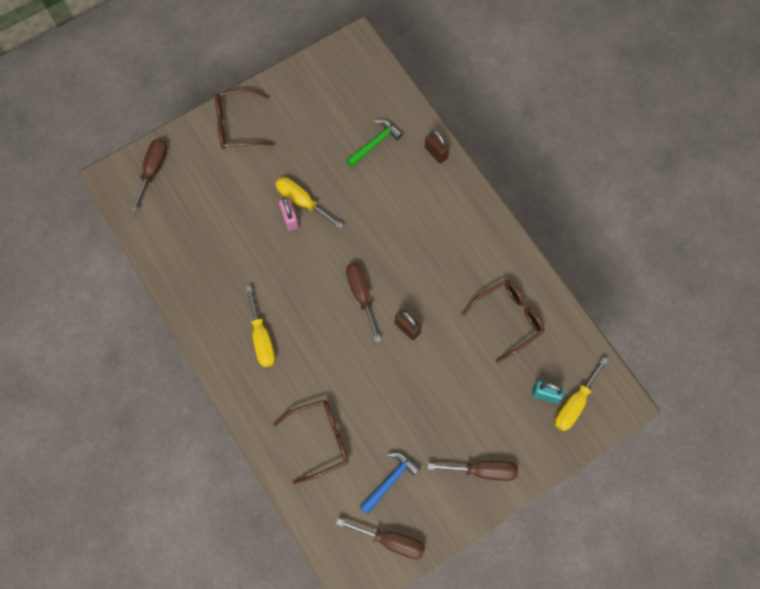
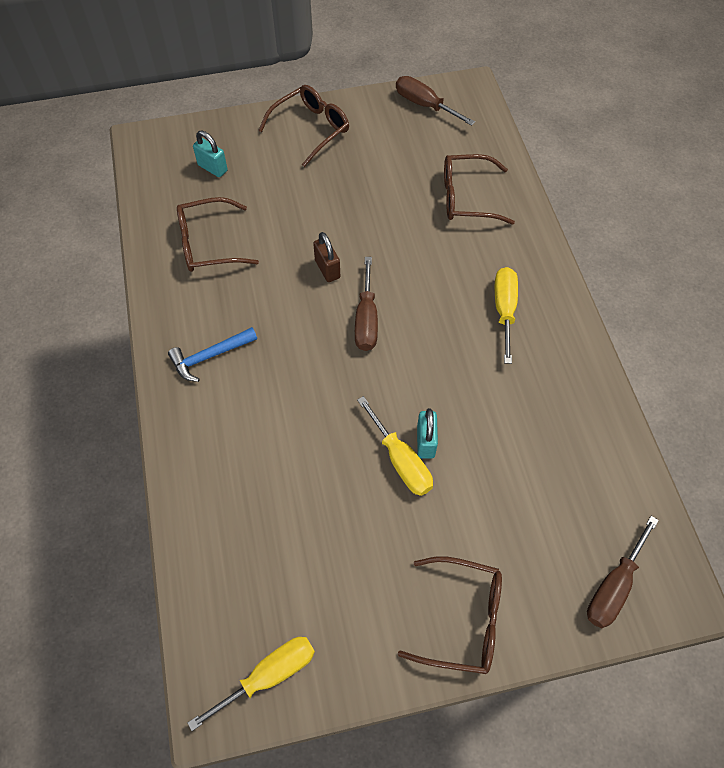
camera: 160 degrees left, 10 degrees down
pink padlock [279,197,299,231] -> turquoise padlock [417,408,438,459]
green hammer [346,120,403,167] -> none
blue hammer [360,452,421,515] -> blue hammer moved to [168,327,257,382]
brown padlock [425,130,450,164] -> none
brown screwdriver [427,461,518,481] -> brown glasses [258,85,349,167]
yellow screwdriver [555,357,608,431] -> yellow screwdriver moved to [187,637,315,731]

